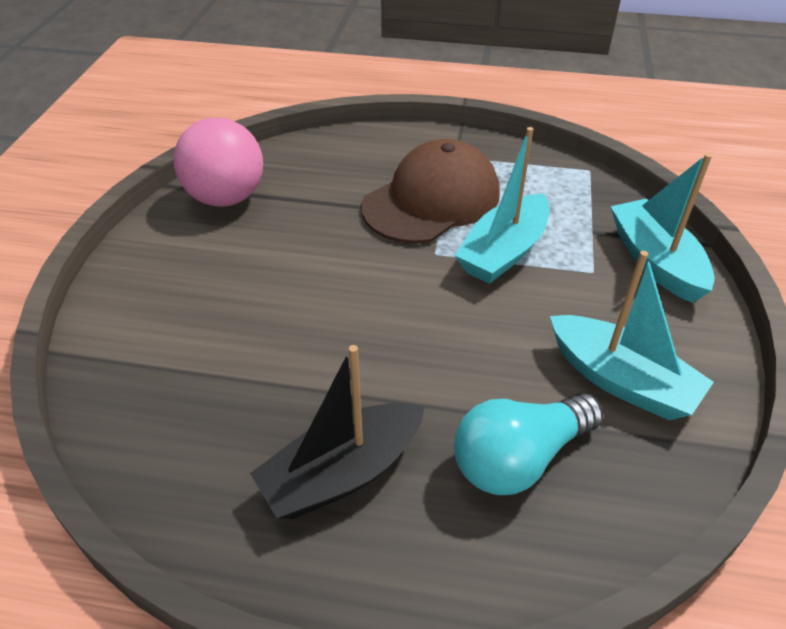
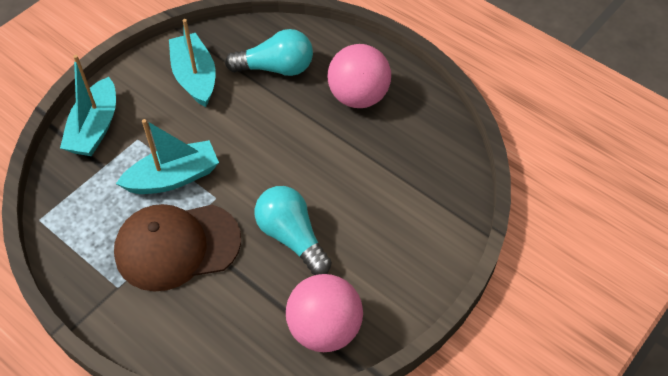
camera: 150 degrees left, 10 degrees up
black boat [250,345,425,519] -> pink ball [328,44,391,108]
none -> turquoise light bulb [255,186,332,275]

